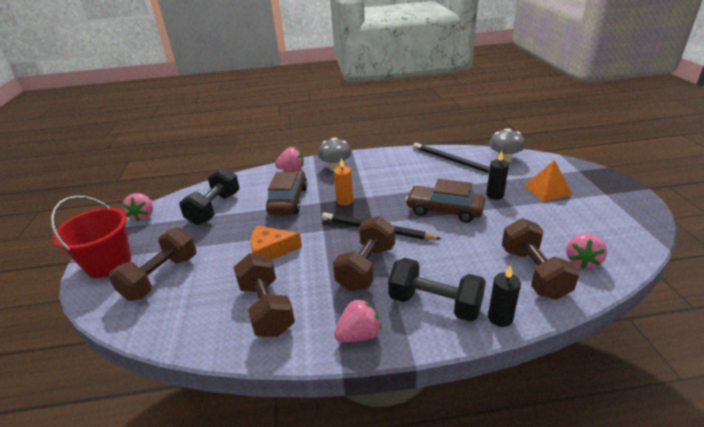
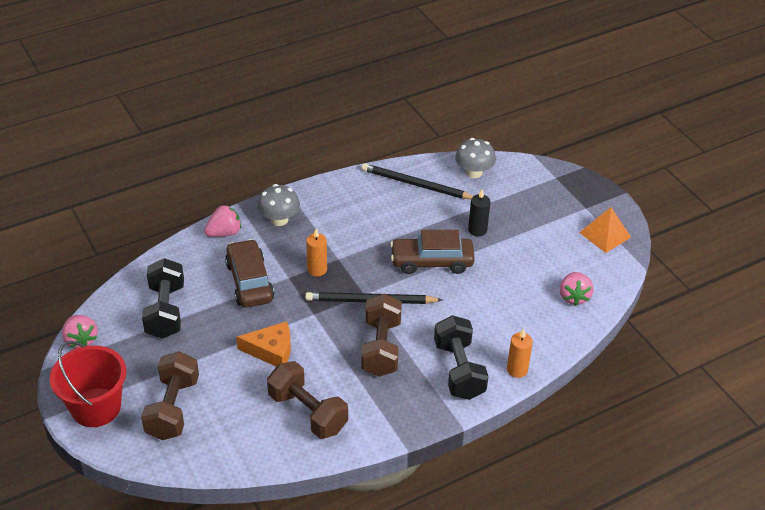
camera: 25 degrees left, 10 degrees up
orange cheese [250,226,302,260] -> orange cheese turned 150 degrees counterclockwise [236,321,291,367]
pink strawberry [334,299,381,342] -> none
black dumbbell [388,258,486,322] -> black dumbbell turned 75 degrees clockwise [434,315,488,400]
black candle [488,265,521,327] -> orange candle [507,329,533,378]
brown dumbbell [502,218,580,300] -> none
orange pyramid [524,160,573,202] -> orange pyramid moved to [579,207,631,253]

